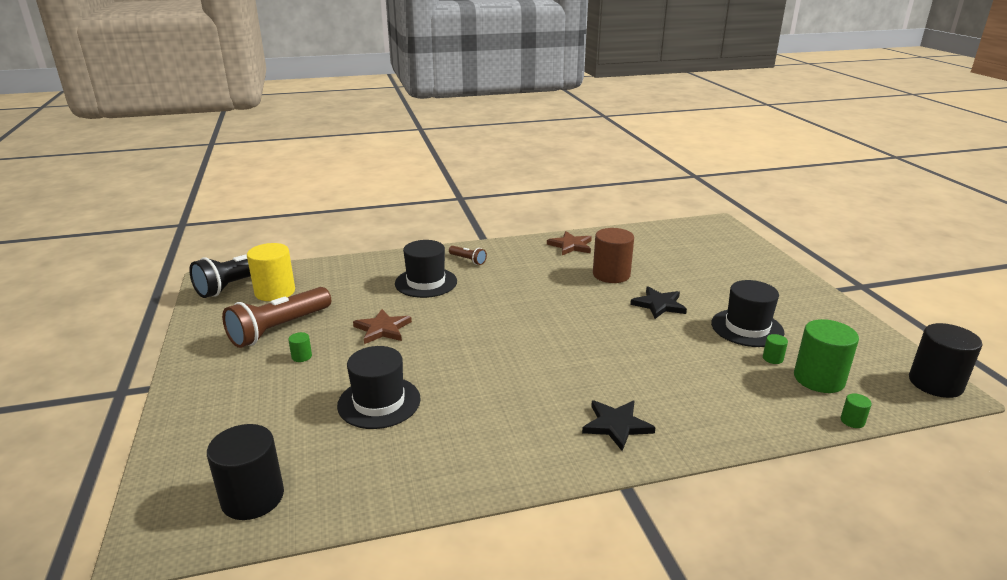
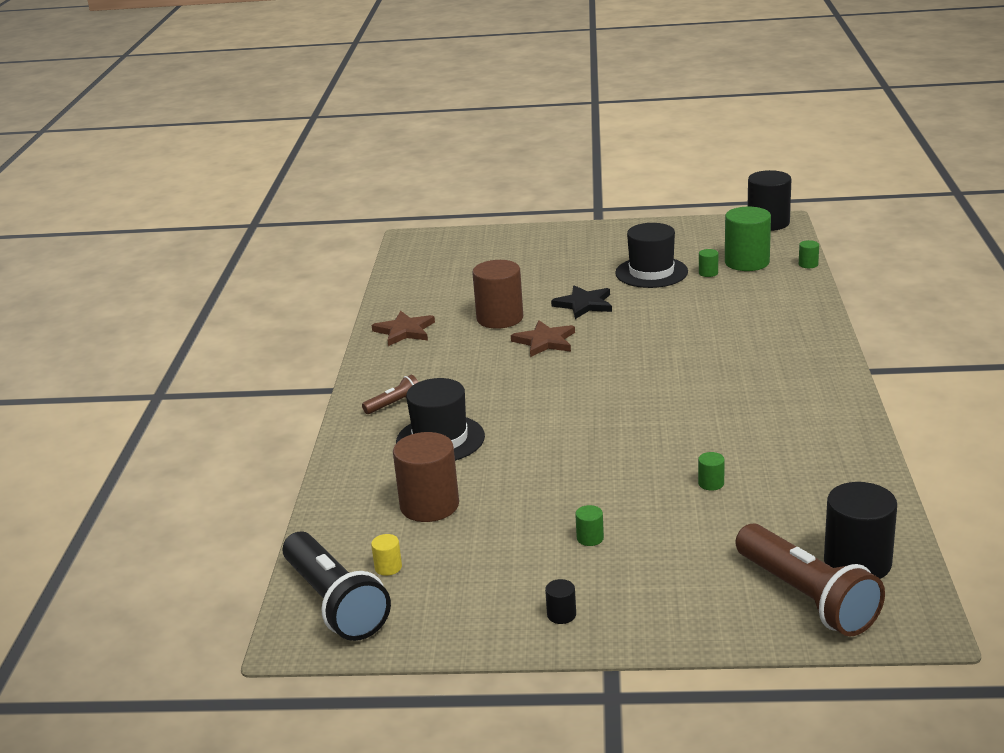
camera: 70 degrees left, 0 degrees up
brown flashlight [222,287,331,348] -> brown flashlight moved to [735,524,885,636]
yellow cylinder [247,243,295,301] -> yellow cylinder [371,534,402,576], size x0.43
black hat [337,346,421,429] -> green cylinder [698,452,725,491]
brown star [353,309,412,344] -> brown star moved to [511,320,575,357]
black star [582,400,656,451] -> none
none -> brown cylinder [393,432,459,522]
none -> black cylinder [545,579,576,624]

